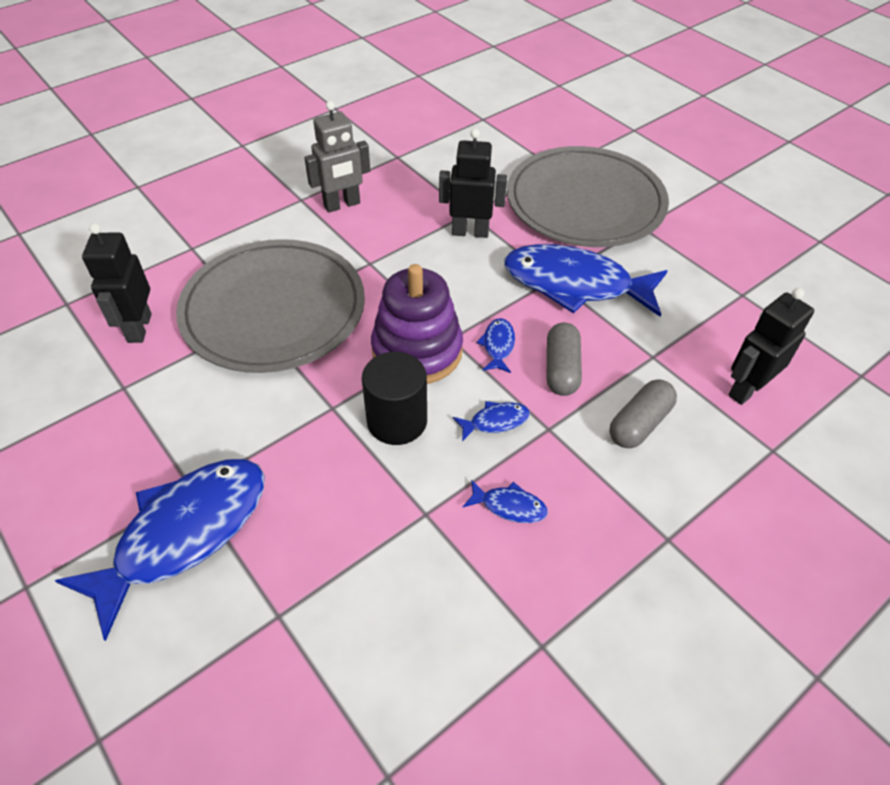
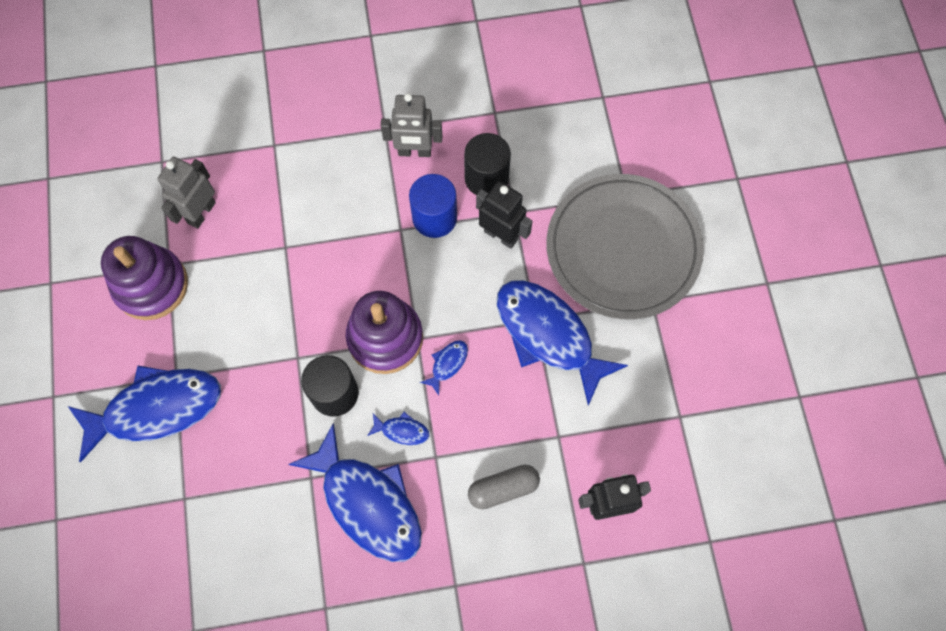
camera: 30 degrees right, 20 degrees up
black robot [82,223,152,343] -> grey robot [157,157,216,229]
grey plate [176,239,365,373] -> none
blue fish [463,480,548,523] -> blue fish [288,423,422,562], size x2.46
grey capsule [547,323,582,396] -> none
none -> purple stacking toy [101,236,188,320]
none -> blue cylinder [409,174,457,238]
none -> black cylinder [464,133,511,195]

